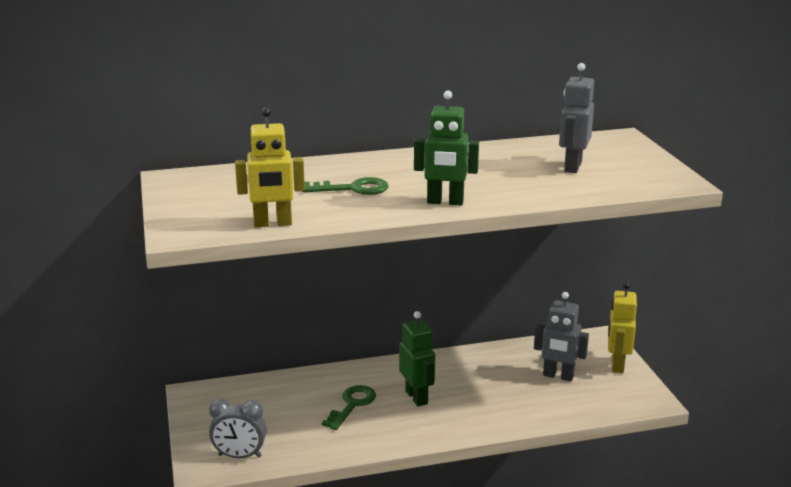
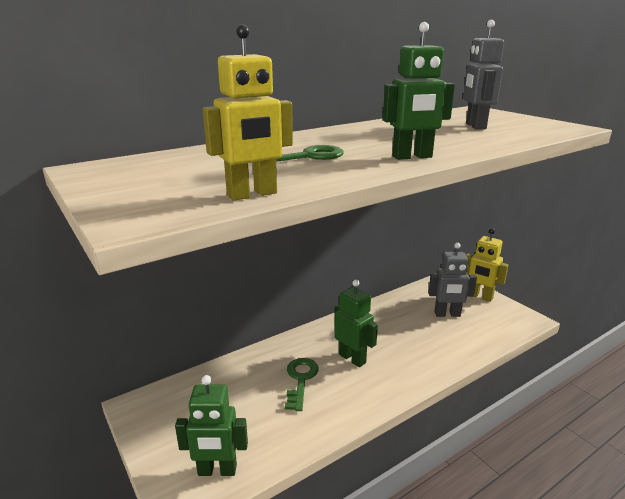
camera: 20 degrees left, 0 degrees up
grey clock [209,399,266,458] -> green robot [175,375,248,476]
yellow robot [608,282,637,373] -> yellow robot turned 45 degrees counterclockwise [466,228,509,302]

